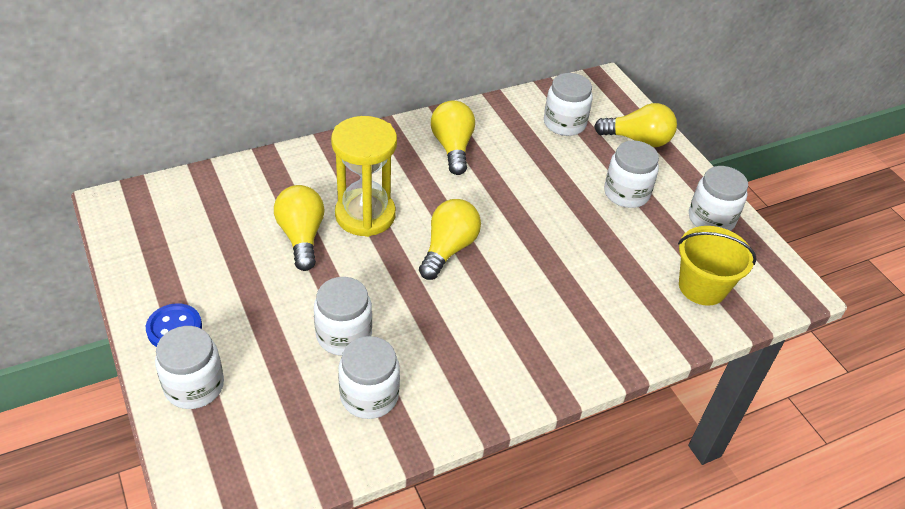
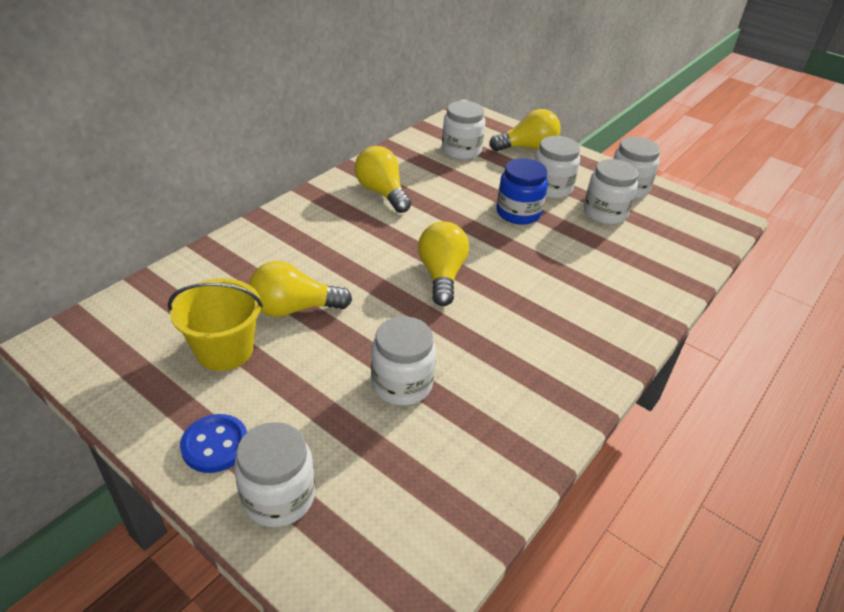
camera: 25 degrees left, 5 degrees down
yellow light bulb [274,185,325,271] -> yellow light bulb turned 60 degrees counterclockwise [249,261,352,317]
yellow hourglass [331,116,397,237] -> none
white jar [338,336,400,419] -> white jar moved to [584,159,638,225]
yellow bucket [678,226,757,306] -> yellow bucket moved to [168,278,263,371]
none -> blue jar [496,158,548,225]

